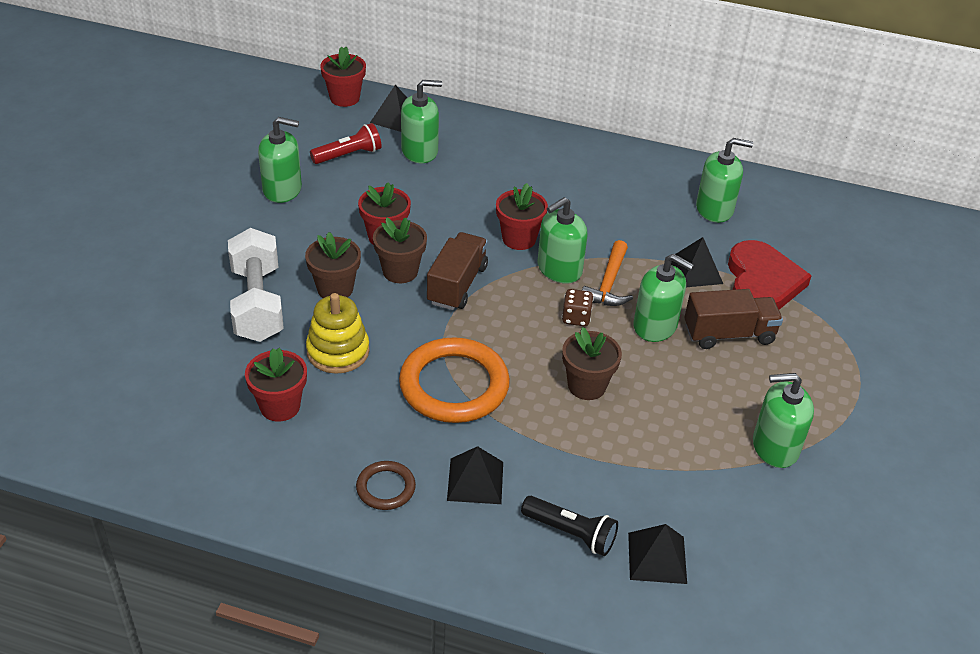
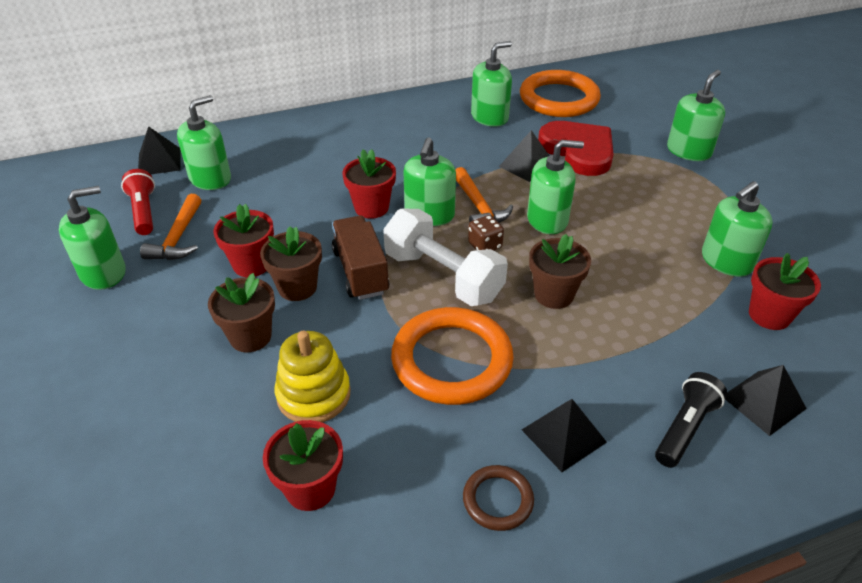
camera: 35 degrees left, 0 degrees up
white dumbbell [228,228,284,342] -> white dumbbell moved to [383,209,508,306]
red flashlight [310,123,381,164] -> red flashlight turned 45 degrees counterclockwise [121,169,155,235]
red flower pot [320,47,366,107] -> red flower pot moved to [749,253,821,330]
black flashlight [521,496,618,556] -> black flashlight turned 45 degrees counterclockwise [655,372,727,468]
brown truck [684,289,783,349] -> none
none -> orange hammer [140,194,201,260]
none -> orange ring [520,70,601,117]
none -> green soap dispenser [667,70,725,161]

